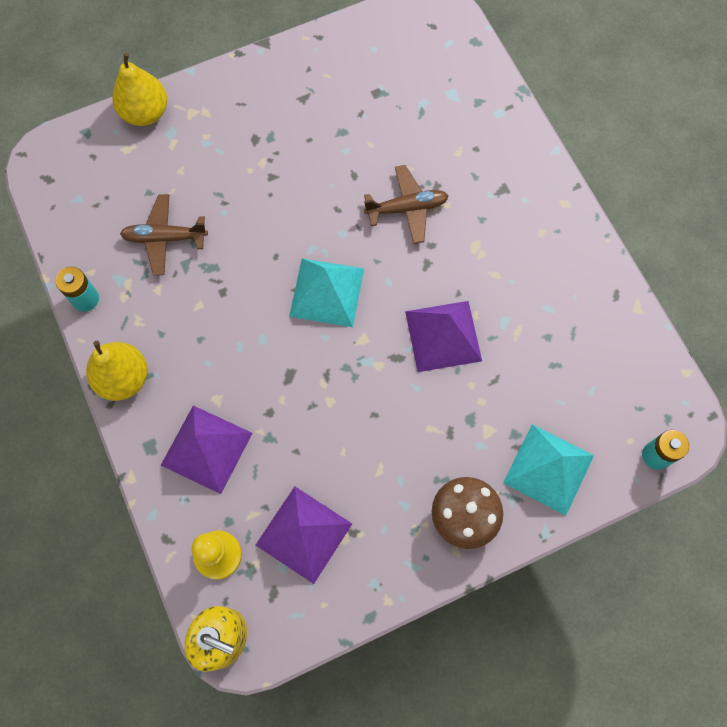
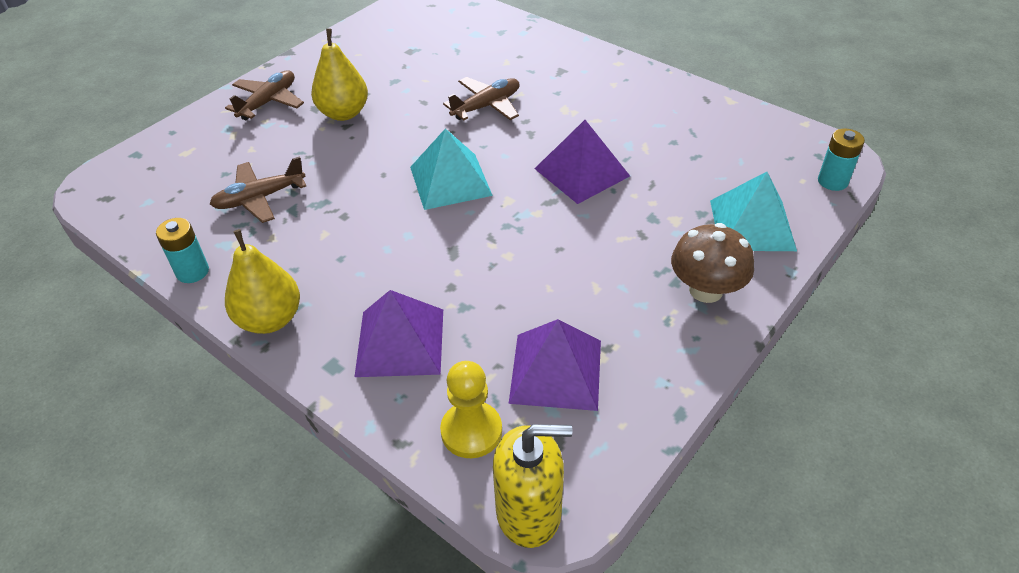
camera: 25 degrees left, 25 degrees down
yellow pear [113,53,167,126] -> yellow pear moved to [311,28,368,121]
none -> brown plane [225,71,304,120]

